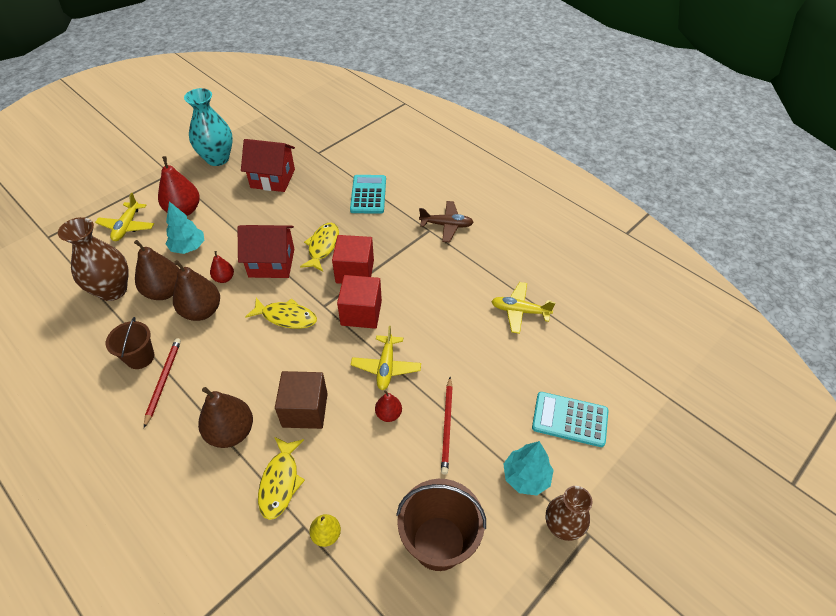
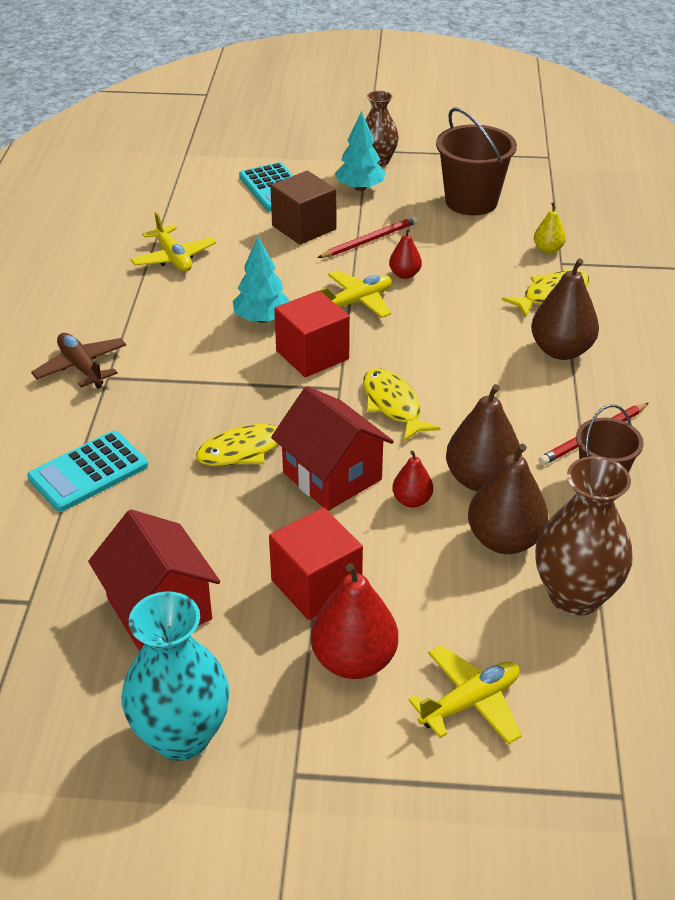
camera: 130 degrees left, 10 degrees down
turquoise tree [166,201,204,254] -> turquoise tree moved to [233,237,290,323]
brown cube [275,371,328,429] -> brown cube moved to [270,171,336,245]
red cube [332,235,374,284] -> red cube moved to [269,507,363,620]

